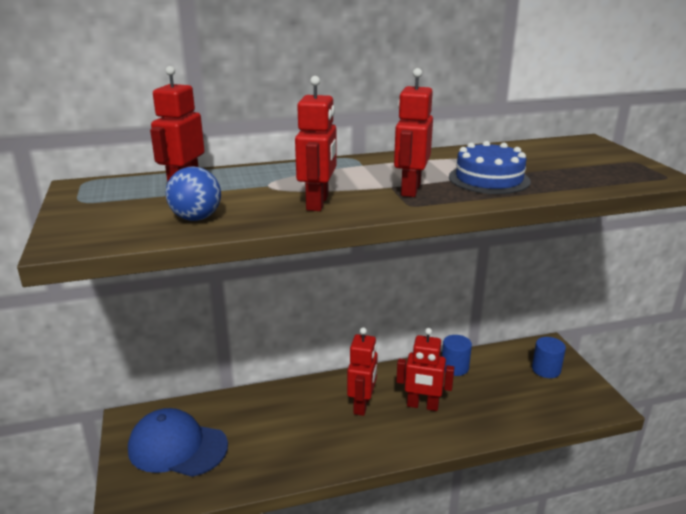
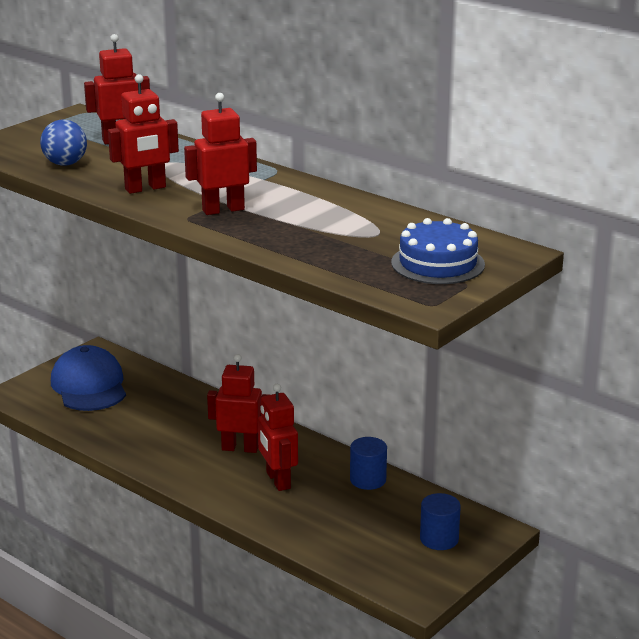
camera: 55 degrees right, 0 degrees up
red robot [347,327,378,416] -> red robot turned 150 degrees counterclockwise [207,354,268,453]
blue cake [449,141,531,194] -> blue cake moved to [391,218,485,284]

